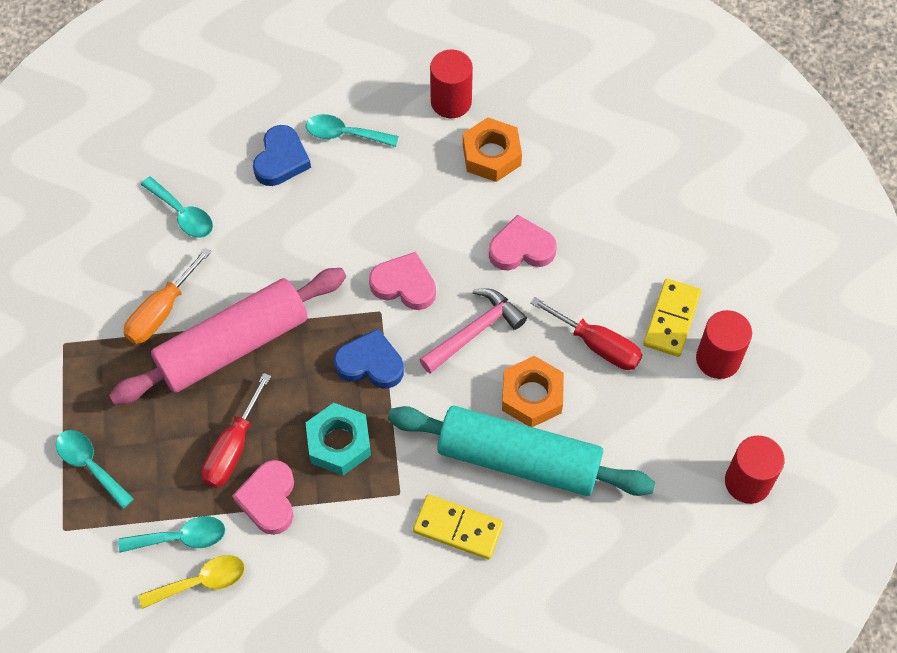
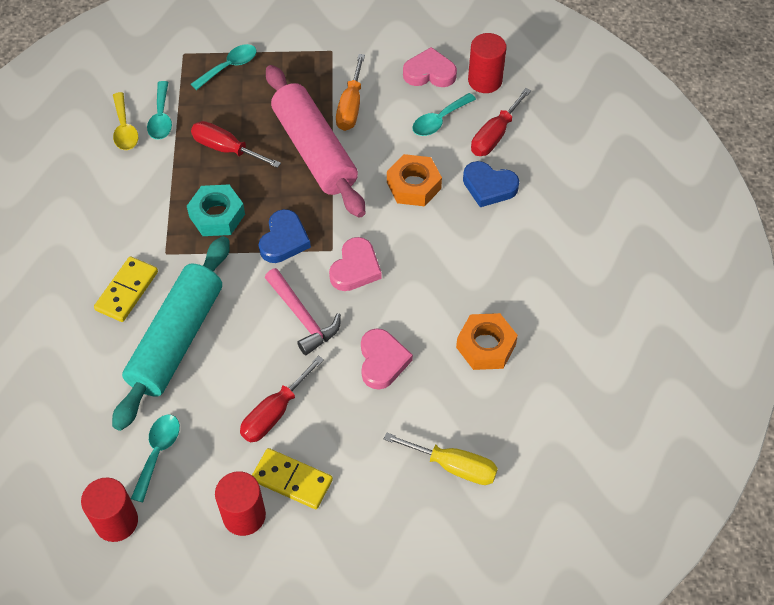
camera: 95 degrees right, 5 degrees down
orange screwdriver [124,248,211,344] -> orange screwdriver turned 120 degrees counterclockwise [336,54,365,131]
pink heart [232,460,294,535] -> pink heart moved to [403,47,457,87]
turquoise spoon [306,114,399,147] -> turquoise spoon moved to [131,414,180,502]
red cylinder [430,50,473,118] -> red cylinder moved to [468,33,507,93]
orange nut [502,356,564,427] -> orange nut moved to [387,154,442,206]
none -> yellow screwdriver [384,432,498,485]
none -> red screwdriver [471,88,531,156]

